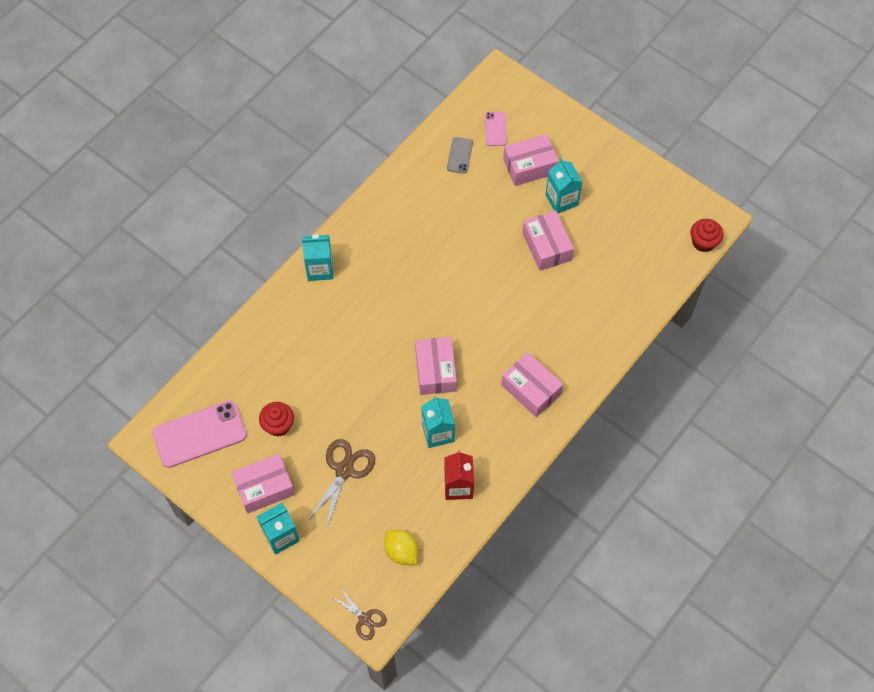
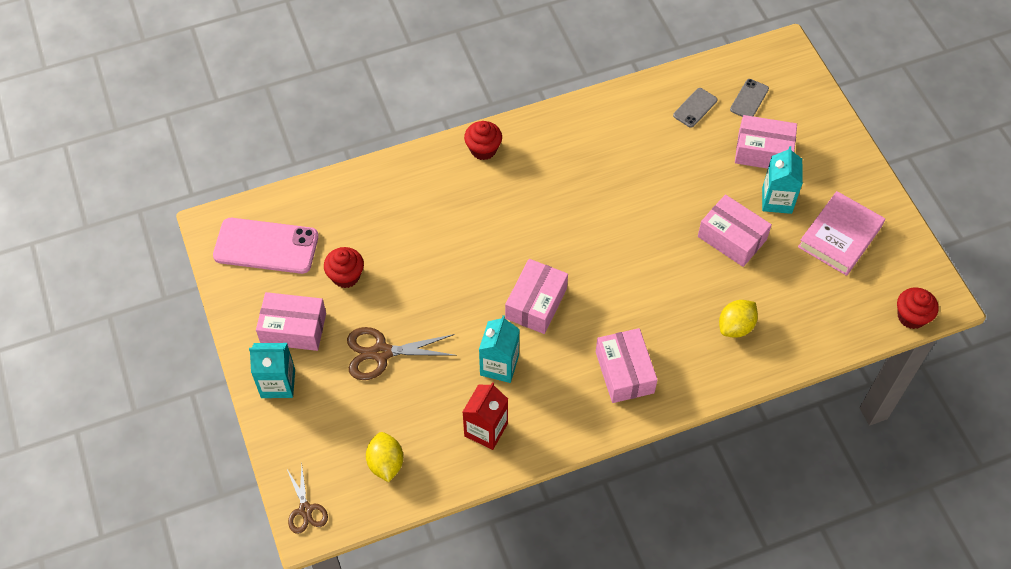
camera: 30 degrees right, 5 degrees down
turquoise carton [302,234,333,281] -> red cupcake [464,121,502,160]
brown scissors [307,439,375,530] -> brown scissors turned 150 degrees counterclockwise [347,327,457,380]
pink phone [485,112,507,146] -> grey phone [730,79,769,117]
pink box [522,210,574,271] -> pink box turned 60 degrees counterclockwise [698,194,772,267]
none -> yellow lemon [719,300,758,338]
none -> pink book [798,191,885,276]

